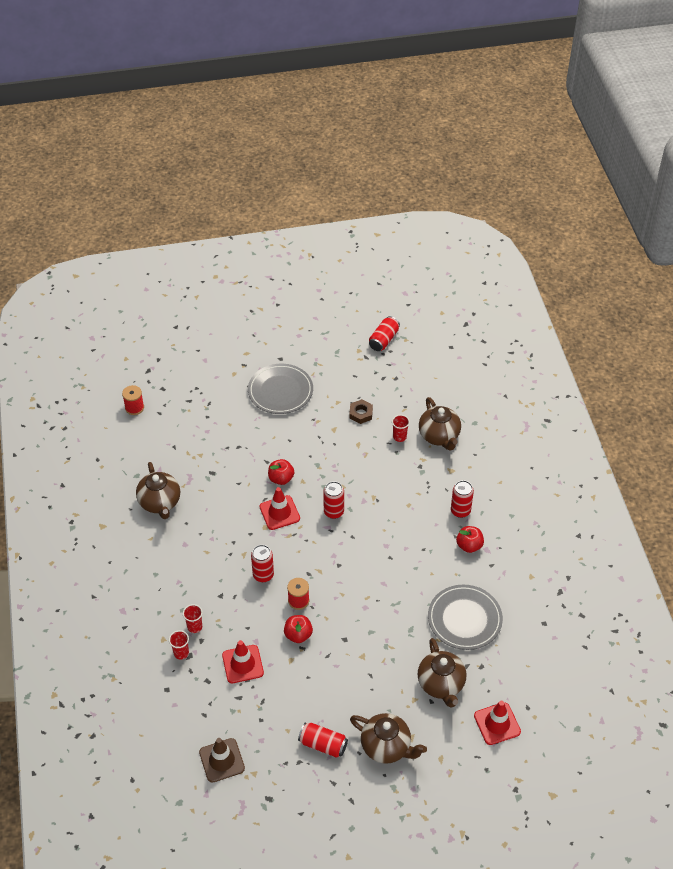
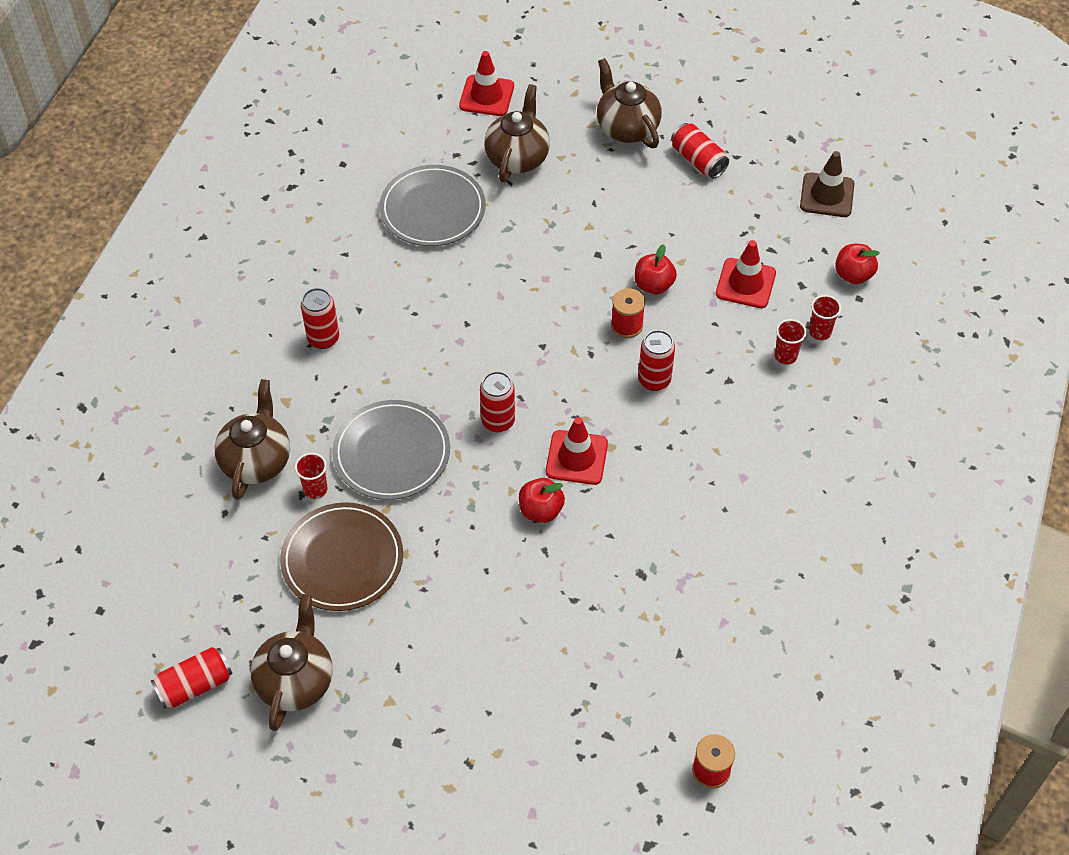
camera: 150 degrees left, 5 degrees up
brown teapot [136,462,180,519] -> brown teapot moved to [250,594,333,731]
grey plate [248,364,313,414] -> grey plate moved to [332,400,450,500]
brown nut [349,399,373,424] -> brown plate [280,502,403,611]
red apple [456,526,484,553] -> red apple moved to [835,244,880,284]

